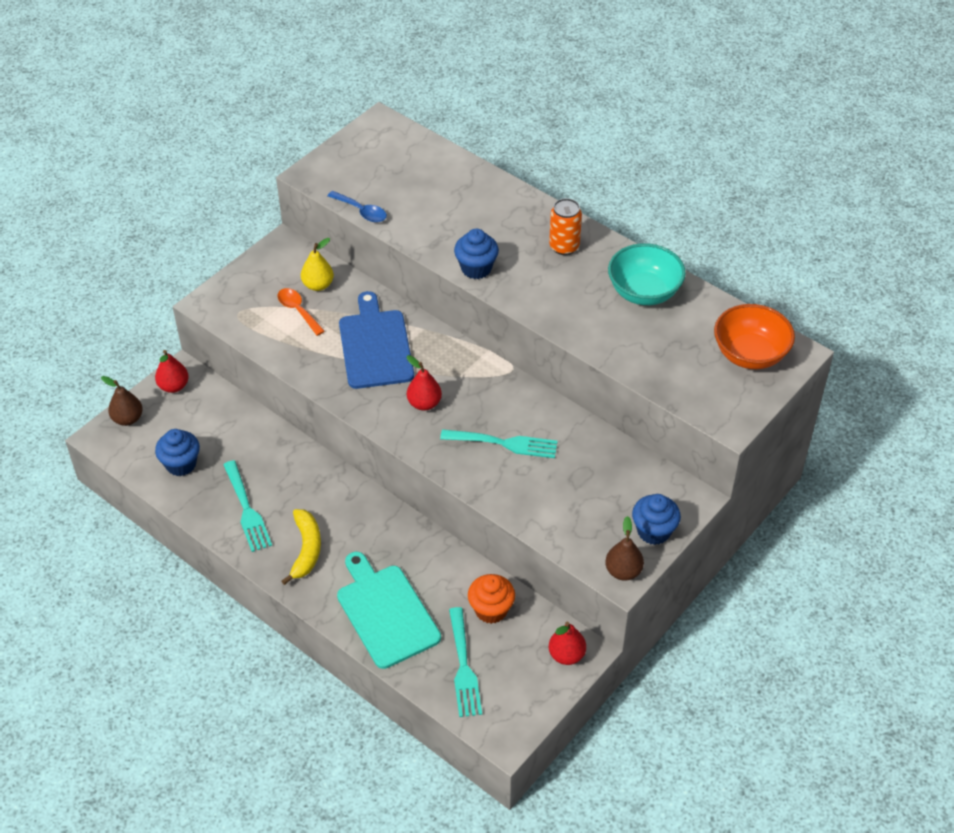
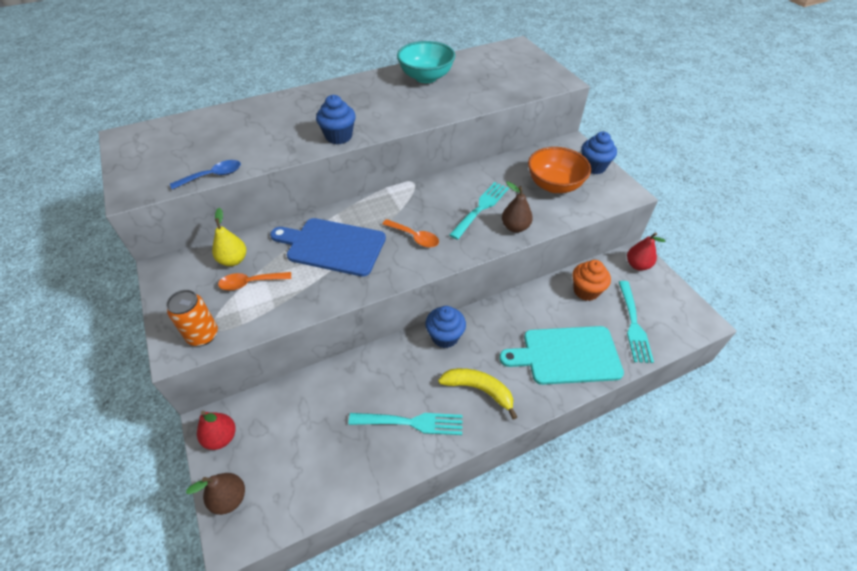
camera: 65 degrees left, 0 degrees up
blue cupcake [155,429,200,476] -> blue cupcake moved to [426,306,466,348]
red pear [407,355,442,411] -> orange spoon [382,219,439,248]
turquoise fork [449,607,482,717] -> turquoise fork turned 75 degrees clockwise [619,281,654,363]
orange can [549,198,582,255] -> orange can moved to [166,290,218,346]
brown pear [605,516,644,581] -> brown pear moved to [502,182,533,233]
orange bowl [714,304,795,369] -> orange bowl moved to [528,147,591,193]

